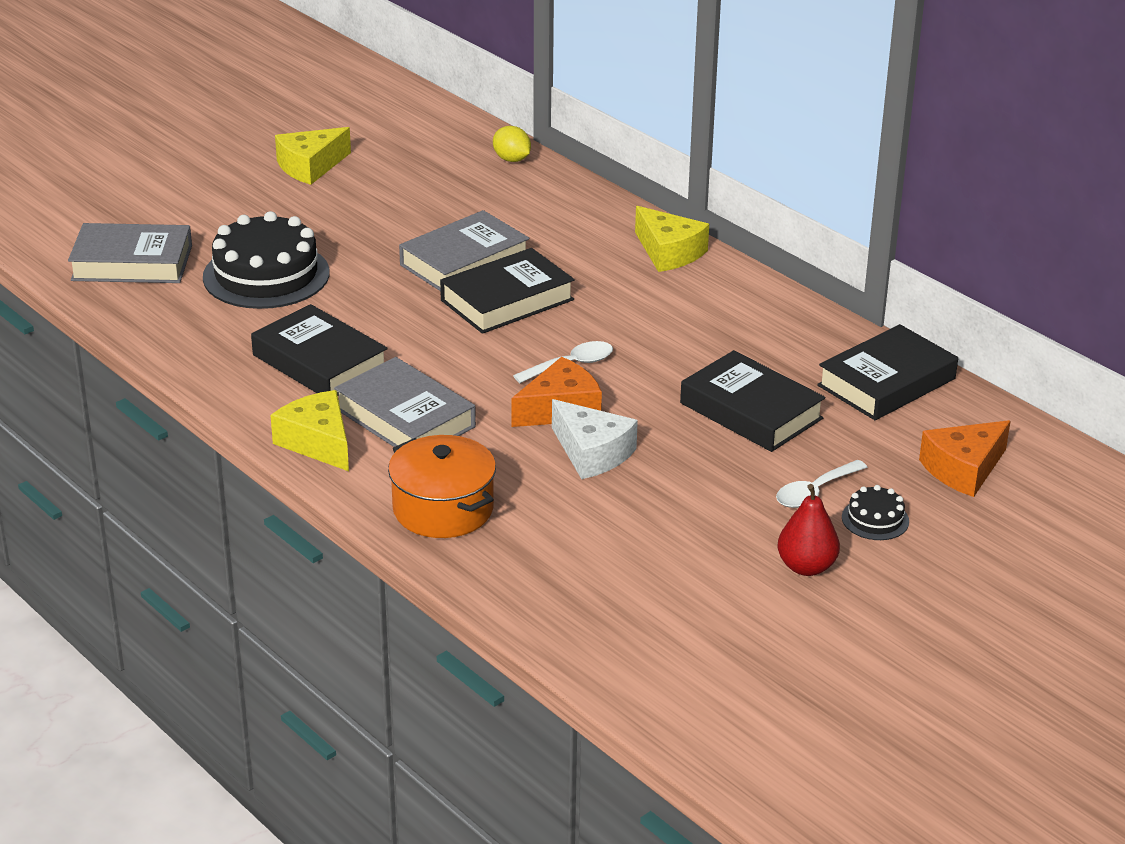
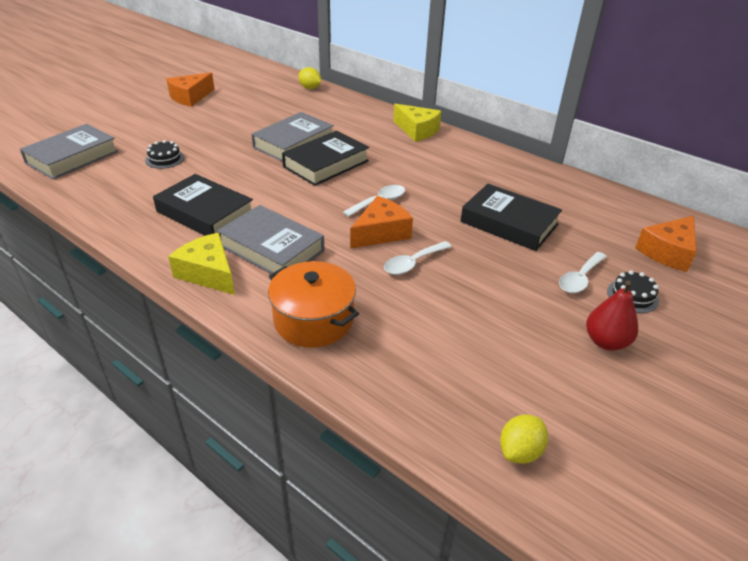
camera: 10 degrees left, 5 degrees up
grey book [68,223,192,283] -> grey book turned 45 degrees counterclockwise [20,124,118,180]
black cake [203,211,329,309] -> black cake [145,140,184,169], size x0.46
yellow cheese [275,127,351,185] -> orange cheese [166,73,215,107]
white cheese [552,399,638,479] -> white spoon [384,241,452,275]
black book [817,324,958,420] -> none
none -> yellow lemon [500,414,548,464]

